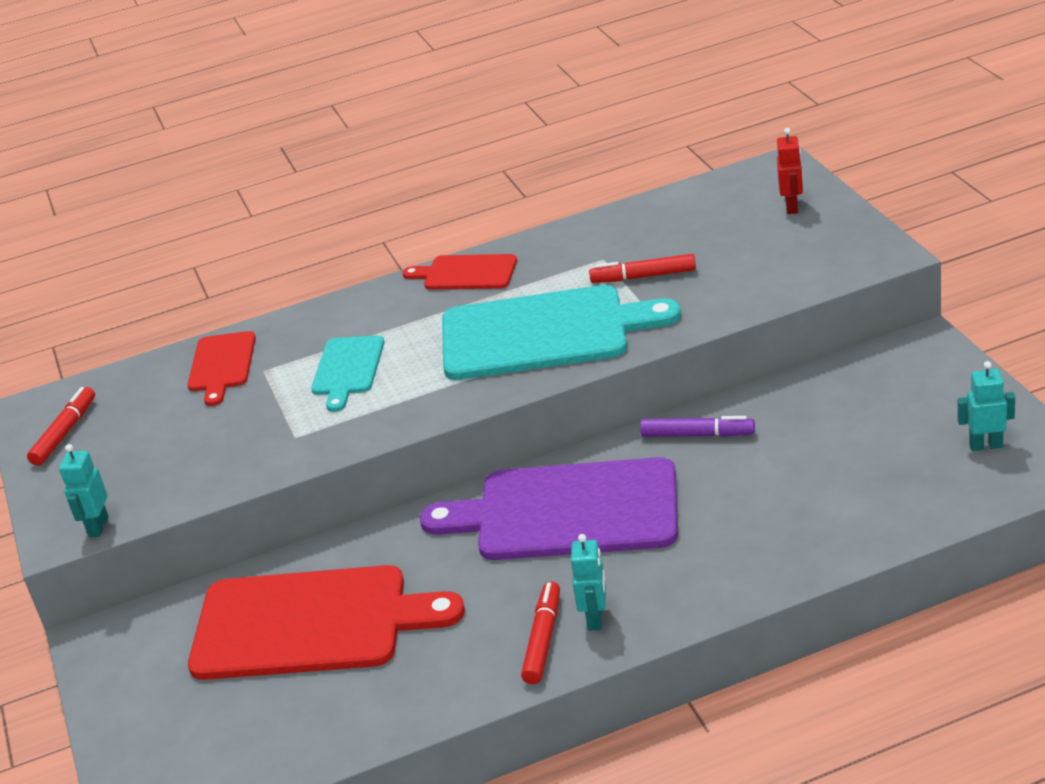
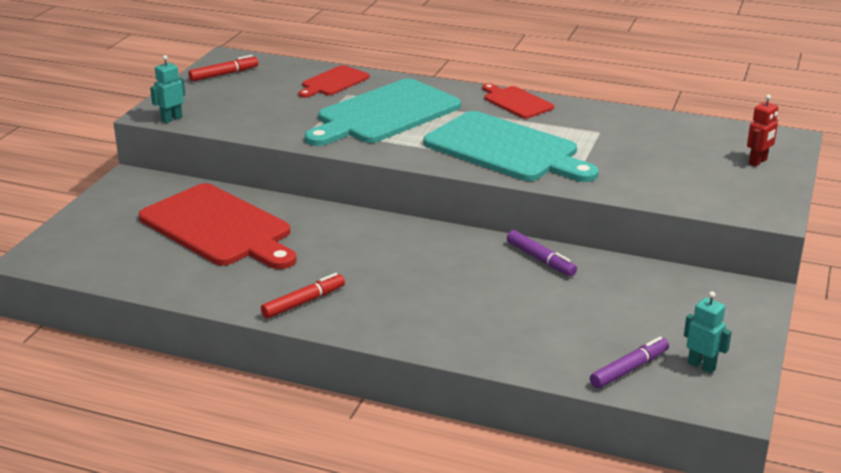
camera: 35 degrees right, 5 degrees down
turquoise cutting board [311,335,384,412] -> turquoise cutting board [305,79,461,146], size x1.97
purple cutting board [420,457,678,560] -> none
turquoise robot [571,534,606,631] -> none
red marker [589,254,696,283] -> none
none -> purple marker [590,336,669,388]

